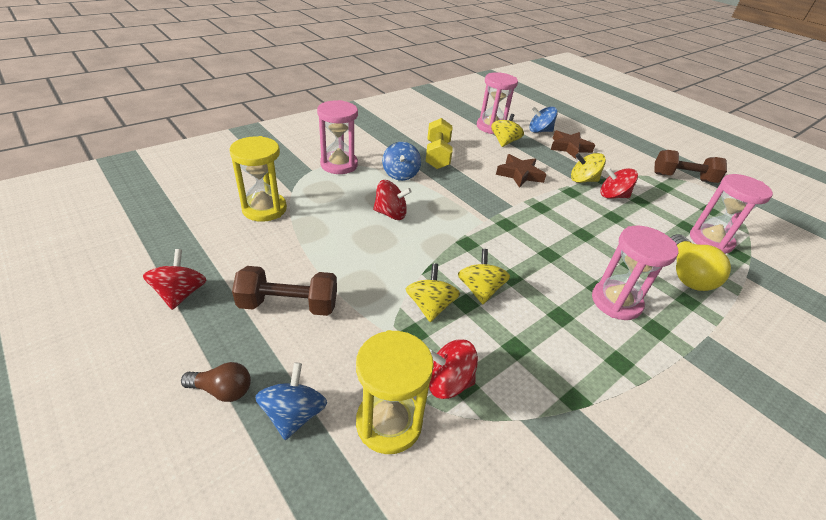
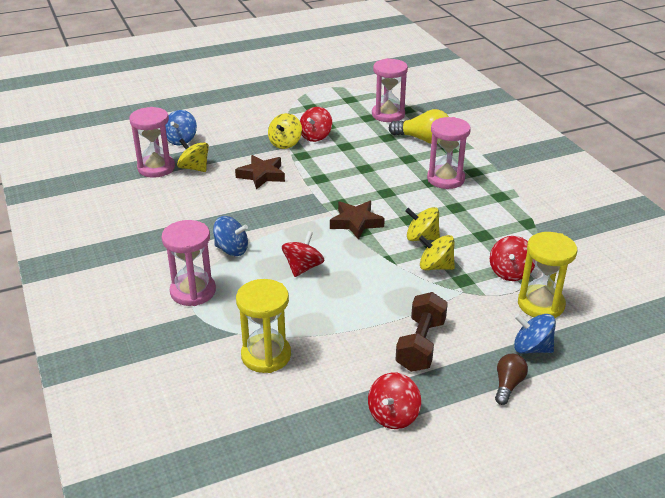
camera: 70 degrees left, 5 degrees down
red spinning top [143,249,206,310] -> red spinning top turned 75 degrees counterclockwise [368,372,421,429]
yellow dumbbell [426,118,453,169] -> none
brown star [551,130,595,159] -> brown star moved to [330,201,385,240]
brown dumbbell [654,150,727,183] -> none

